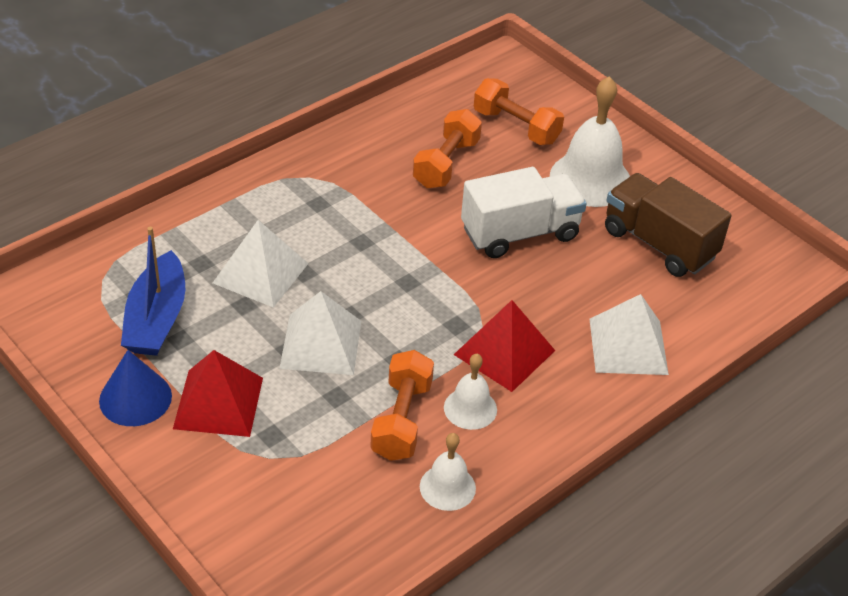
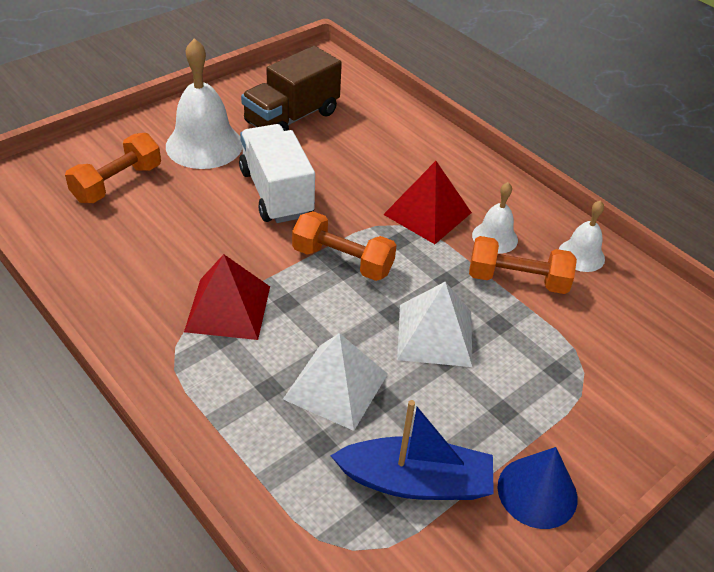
camera: 90 degrees left, 0 degrees up
red pyramid [173,350,263,437] -> red pyramid moved to [184,254,270,340]
orange dumbbell [413,109,482,188] -> orange dumbbell moved to [292,211,397,281]
white pyramid [590,294,669,375] -> none

